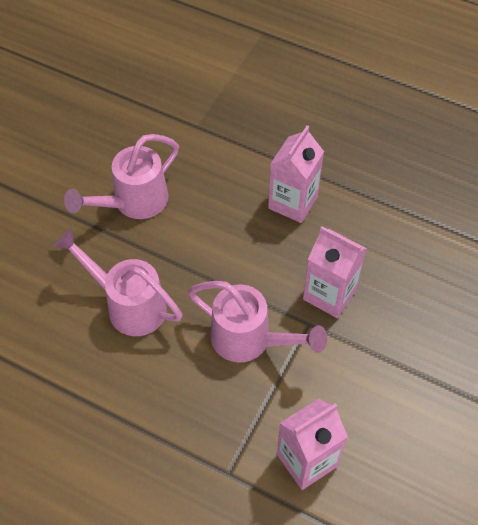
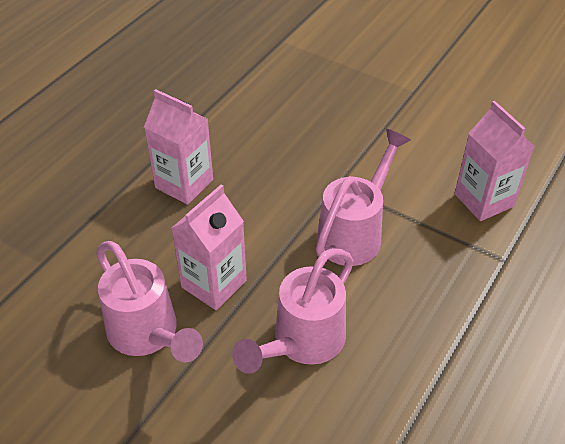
camera: 85 degrees left, 10 degrees down
pink carton [303,226,367,318] -> pink carton moved to [171,185,247,310]

